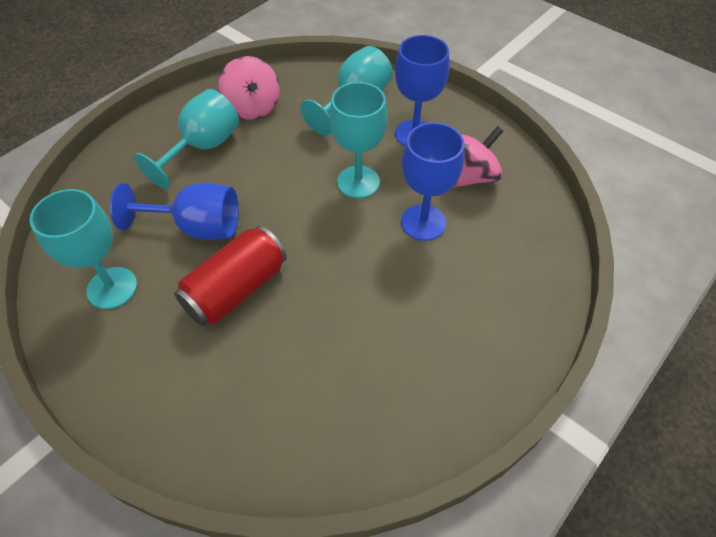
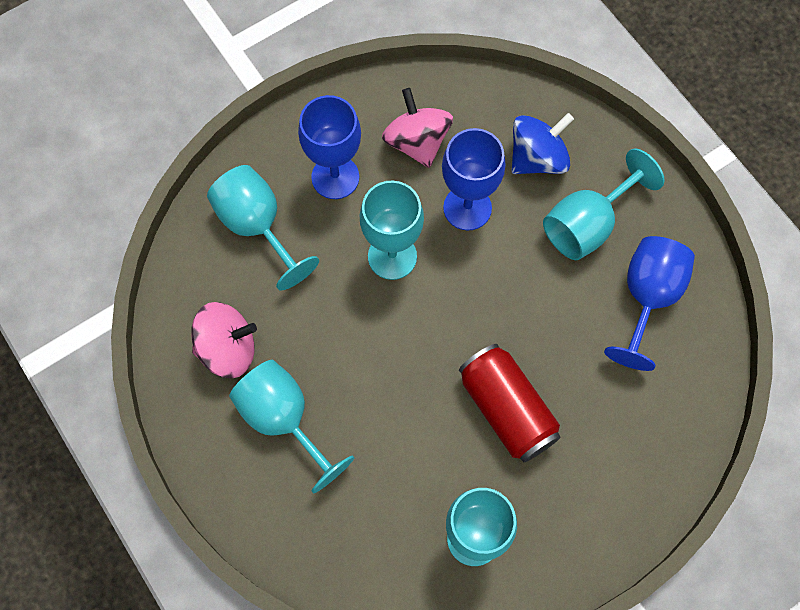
camera: 75 degrees left, 15 degrees up
blue goblet [110,183,239,240] -> blue goblet moved to [604,236,695,371]
none -> blue spinning top [511,113,574,174]
none -> turquoise goblet [543,149,665,260]

